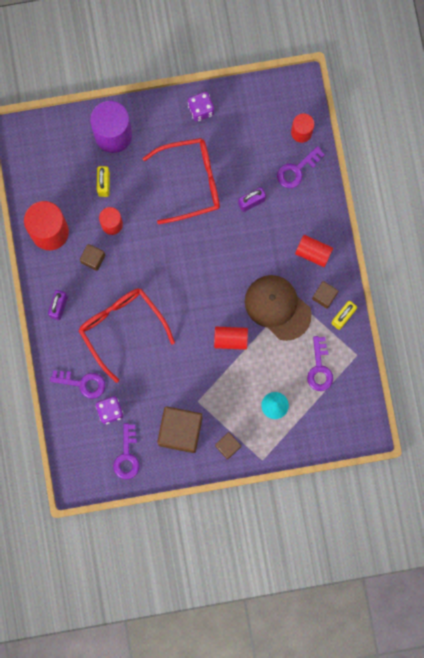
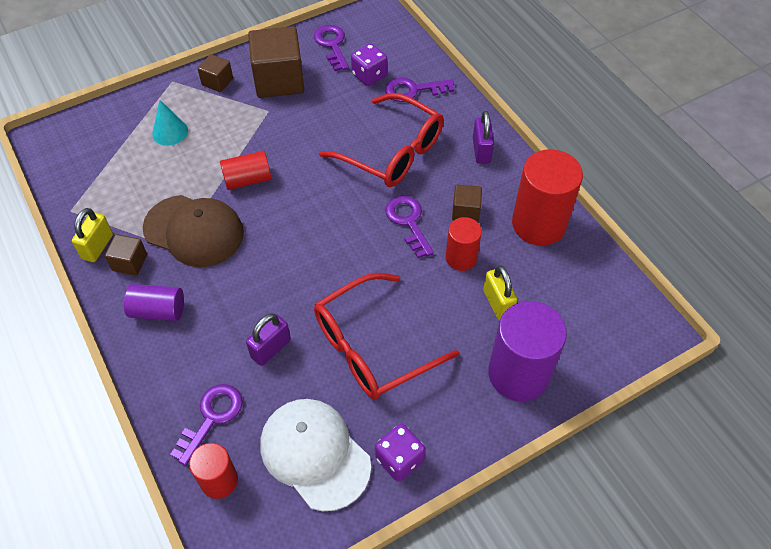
camera: 160 degrees right, 25 degrees down
red cylinder [295,235,333,267] -> purple cylinder [124,284,184,321]
purple key [307,336,333,391] -> purple key moved to [385,196,434,258]
none -> white cap [261,399,371,511]

